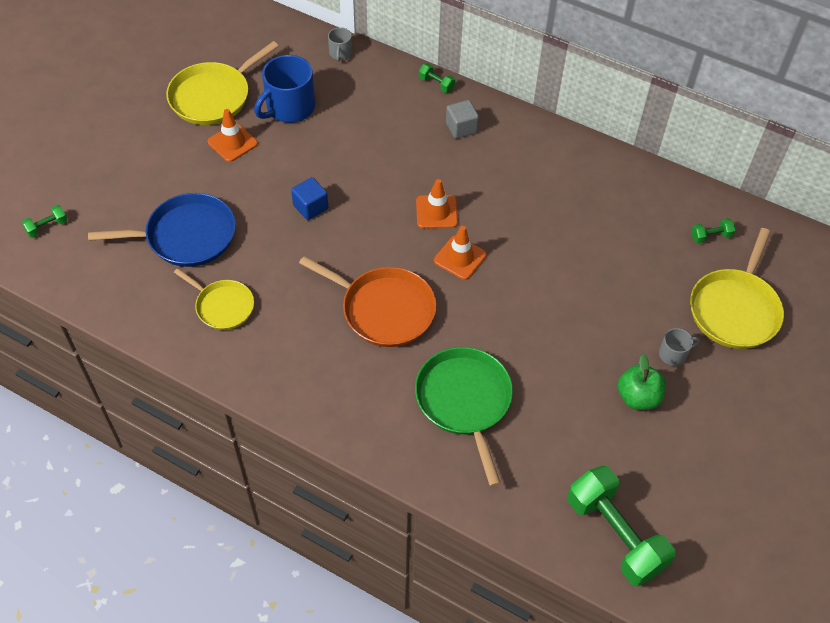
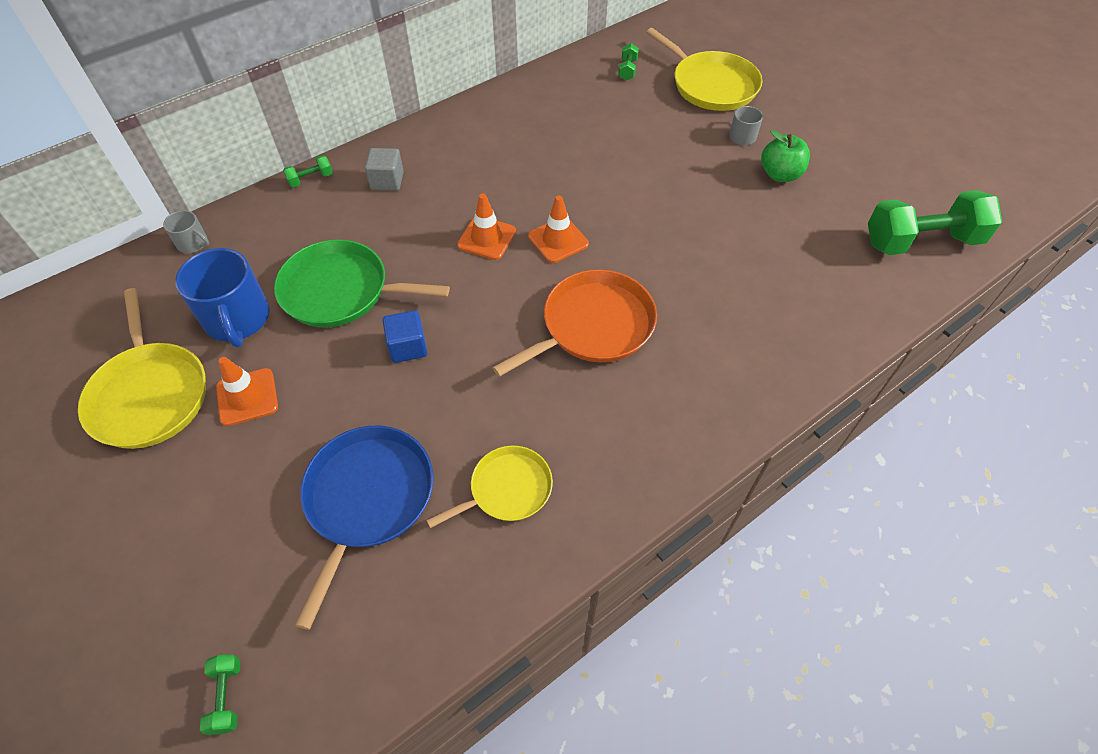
camera: 65 degrees left, 0 degrees up
green pan [415,347,513,487] -> green pan moved to [274,239,450,327]

